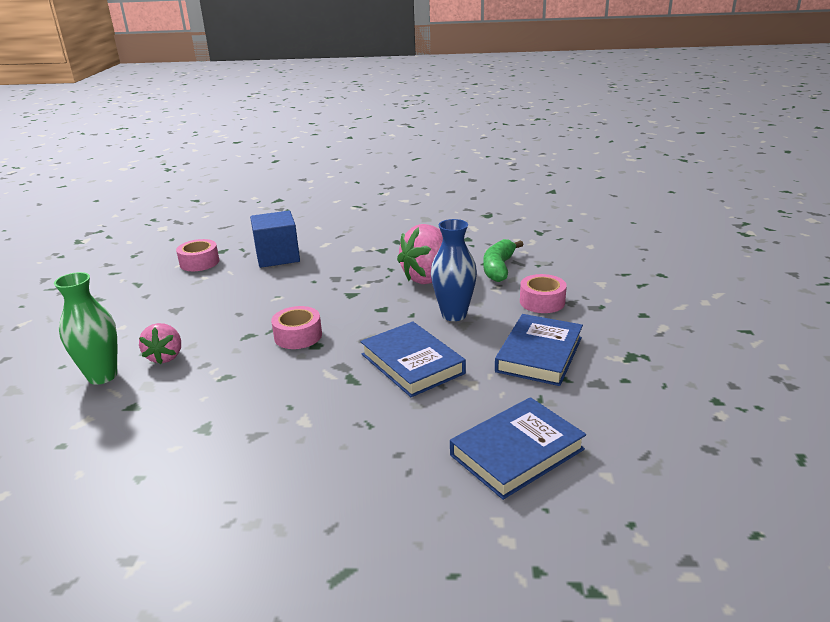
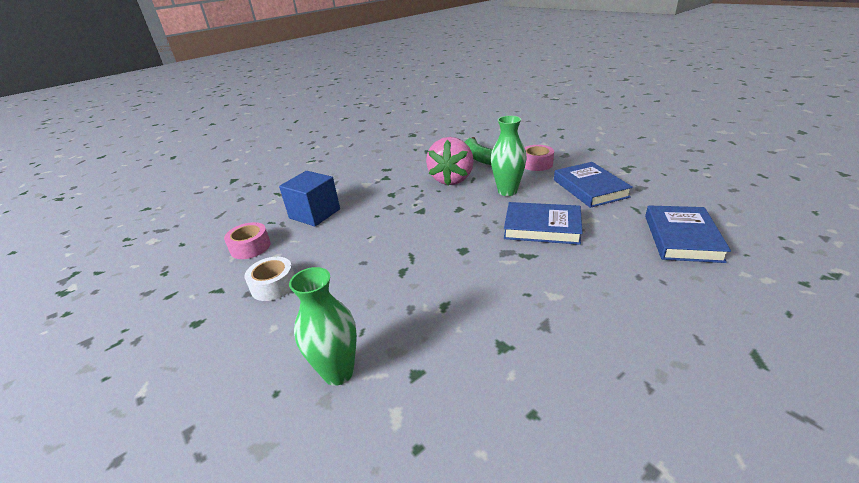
camera: 40 degrees left, 5 degrees up
pink strawberry [139,323,181,364] -> none
pink tape [271,306,322,349] -> none
blue vase [431,219,477,321] -> green vase [491,116,527,196]
none -> white tape [245,257,295,301]

